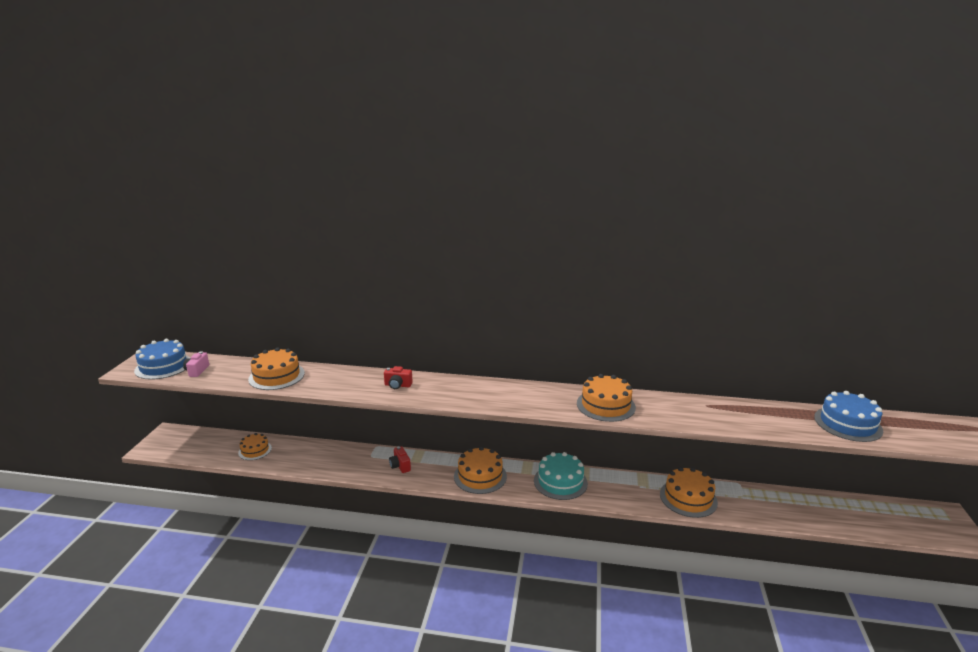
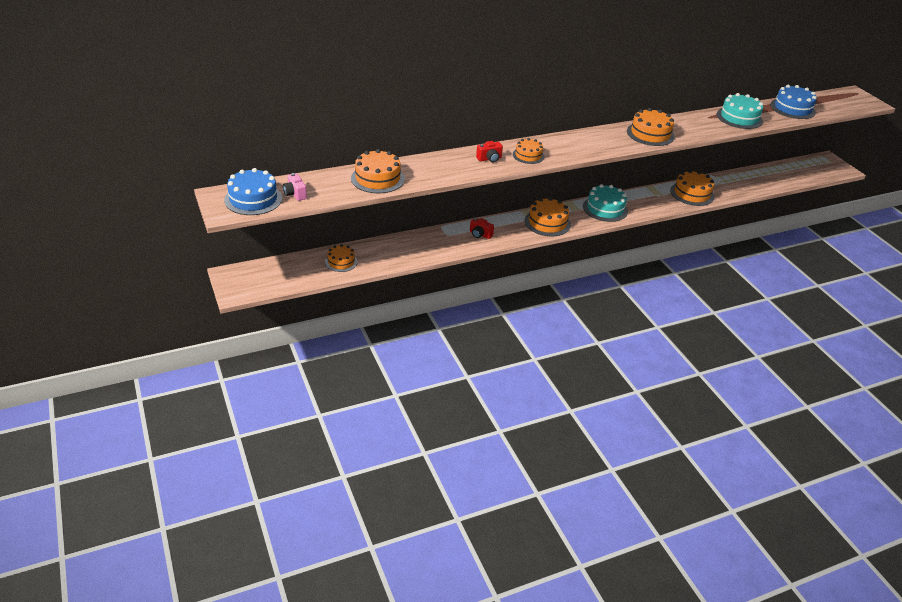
camera: 35 degrees left, 15 degrees up
none -> orange cake [513,138,544,164]
none -> turquoise cake [717,93,763,129]

